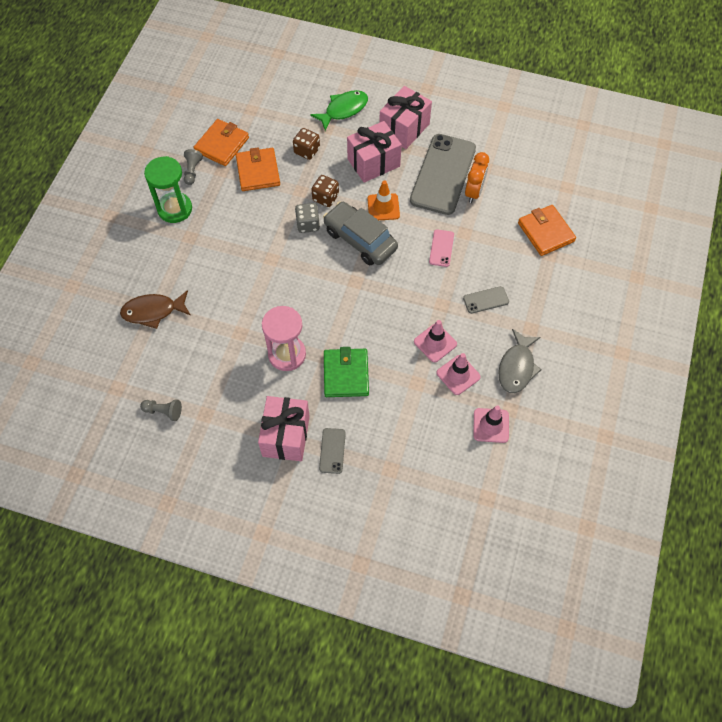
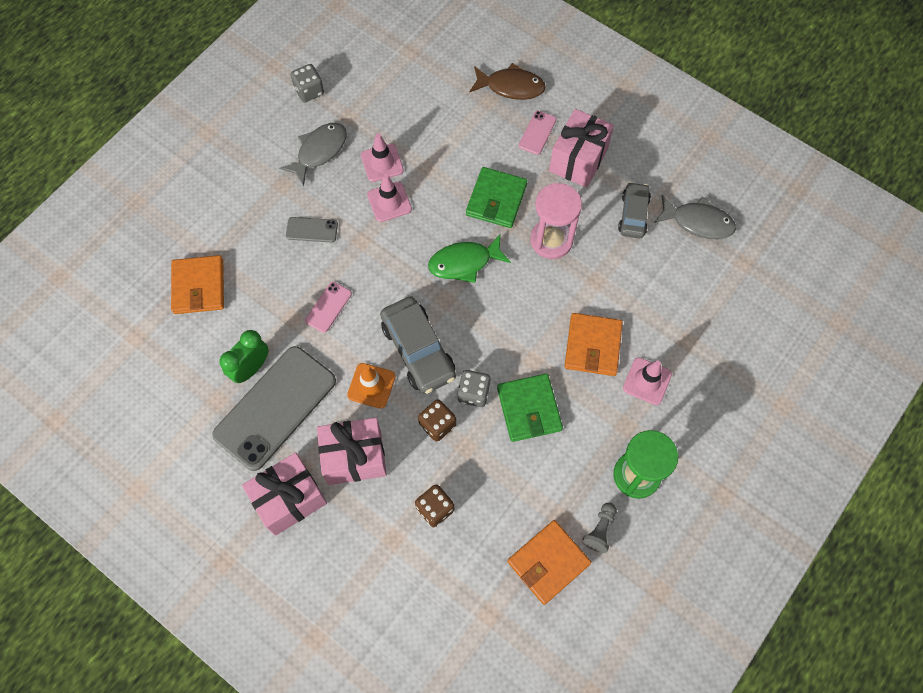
camera: 160 degrees left, 5 degrees up
brown fish [120,290,190,329] -> brown fish moved to [469,63,546,100]
grey pawn [140,399,182,421] -> grey fish [654,195,736,239]
orange wallet [236,147,280,191] -> orange wallet moved to [564,313,623,376]
green fish [310,90,368,131] -> green fish moved to [428,234,511,283]
grey phone [319,428,346,474] -> pink phone [519,111,556,155]
orange clock [465,152,489,203] -> green clock [219,330,269,383]
pink traffic cone [473,405,509,443] -> pink traffic cone moved to [623,357,672,405]
none -> grey dice [290,64,324,102]
none -> green wallet [497,374,563,442]
none -> grey car [618,182,651,238]

